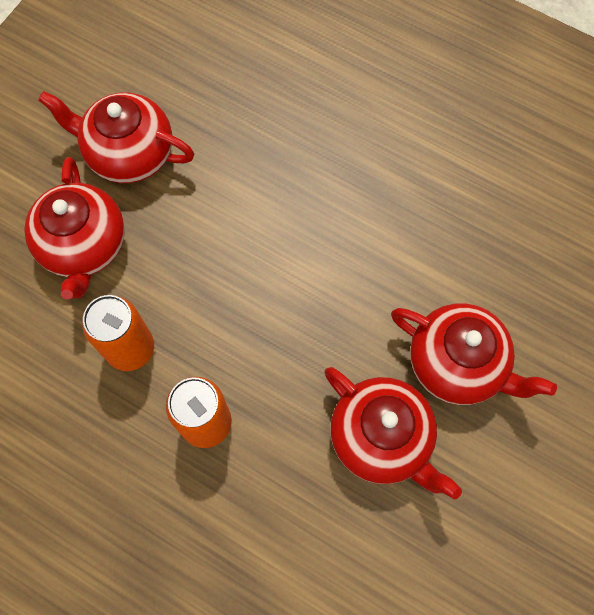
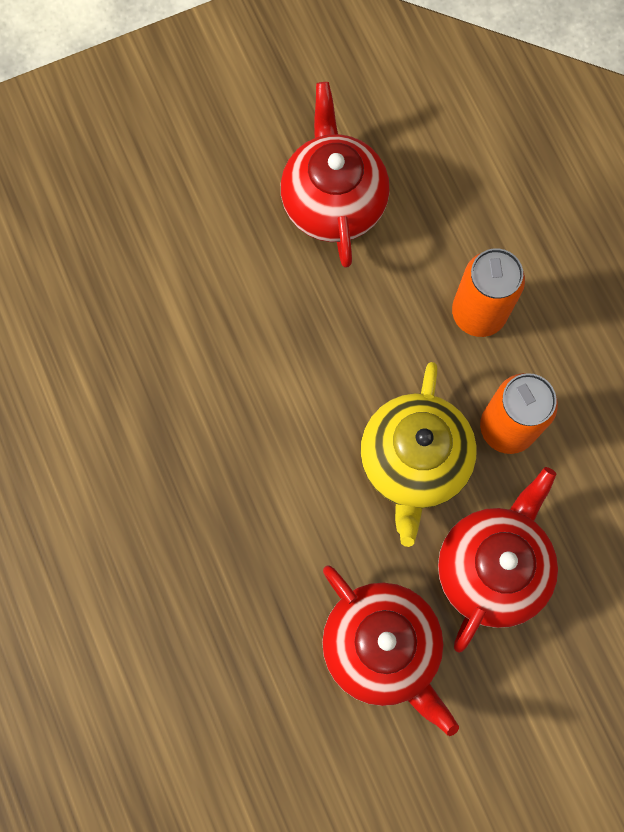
camera: 145 degrees left, 5 degrees up
red teapot [391,303,557,405] -> none
none -> yellow teapot [360,362,477,547]

